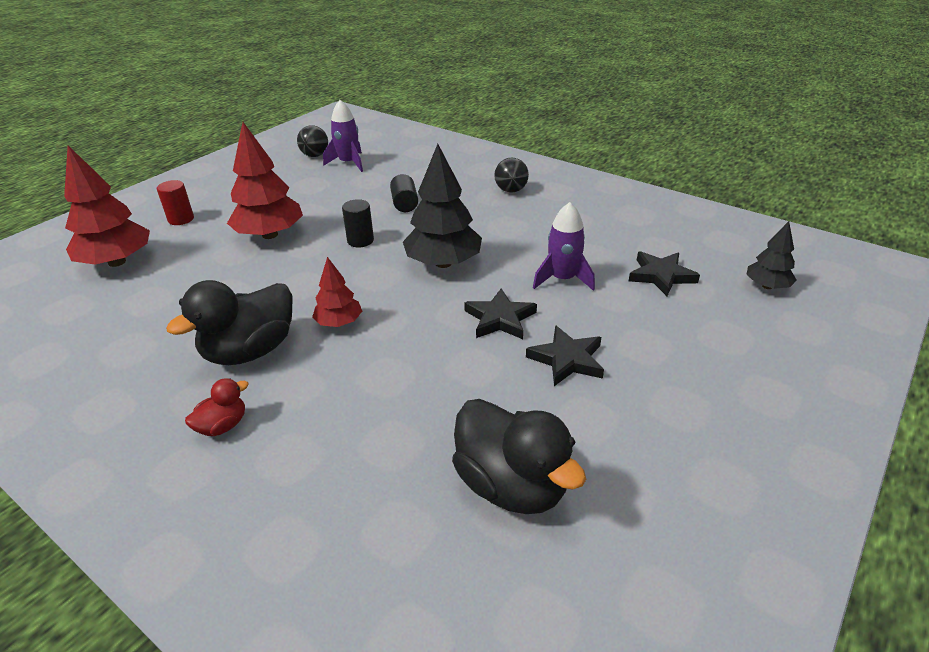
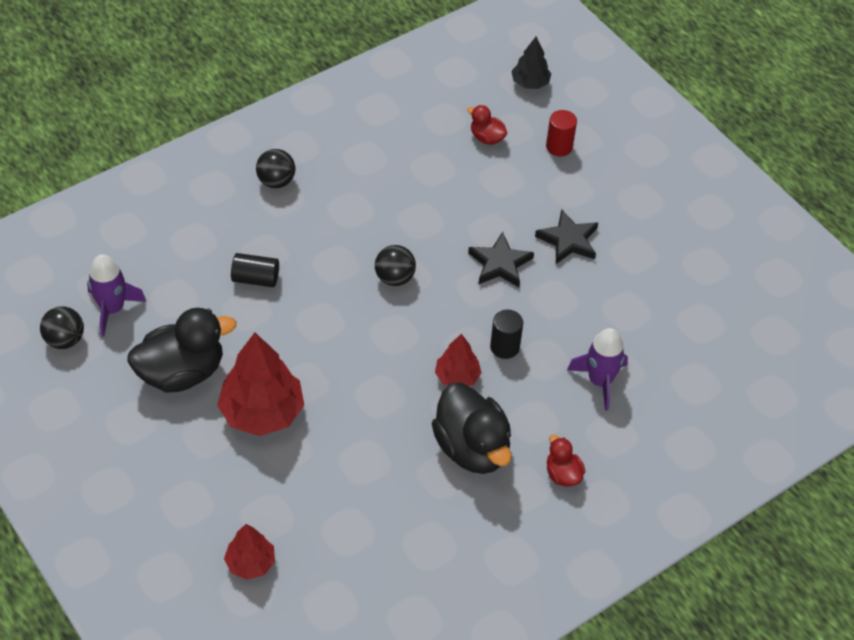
camera: 75 degrees left, 15 degrees up
red tree [64,146,150,267] -> red tree [224,524,275,580], size x0.55
red cylinder [157,180,194,225] -> red cylinder moved to [546,110,577,156]
black cylinder [342,199,374,247] -> black cylinder moved to [490,310,523,359]
black tree [403,144,482,268] -> black ball [375,245,416,286]
black duck [452,399,586,514] -> black duck moved to [127,308,236,392]
purple rocket [533,202,595,291] -> purple rocket moved to [567,328,628,411]
black star [629,251,700,296] -> red duck [467,105,507,145]

